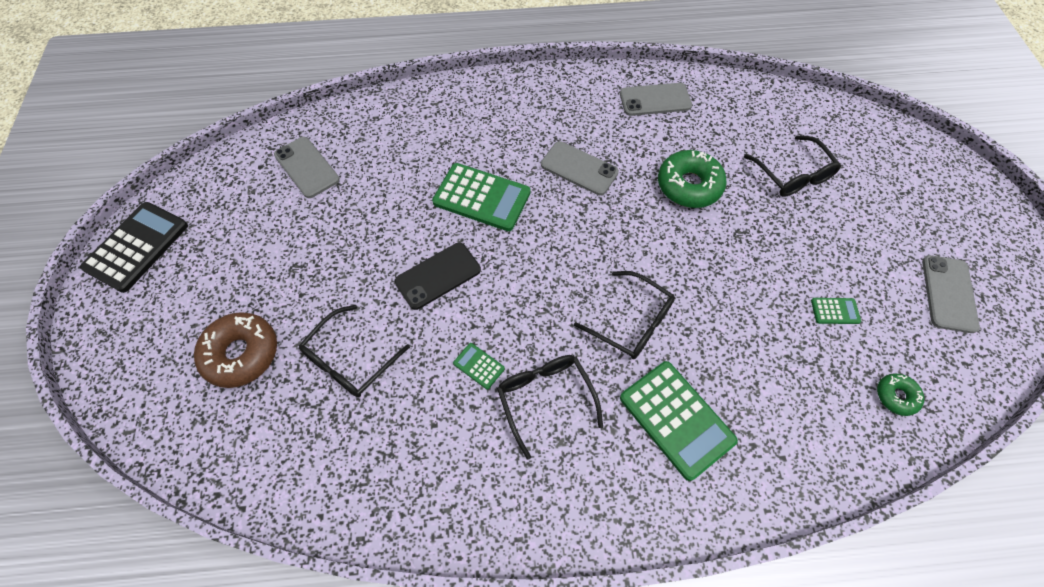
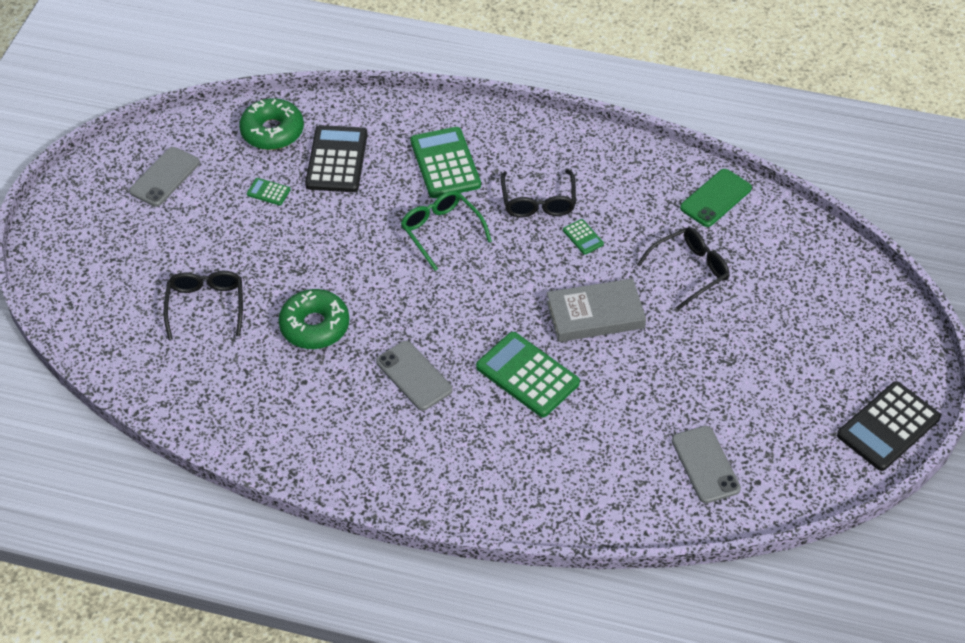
camera: 160 degrees left, 10 degrees down
brown donut [194,312,277,388] -> none
black phone [395,243,481,310] -> grey book [546,278,646,342]
black glasses [574,271,675,359] -> green glasses [401,191,492,271]
grey phone [620,83,692,116] -> none
green donut [877,373,924,416] -> green donut [239,98,304,150], size x1.87
none -> black calculator [305,125,368,192]
none -> green phone [680,169,752,227]

